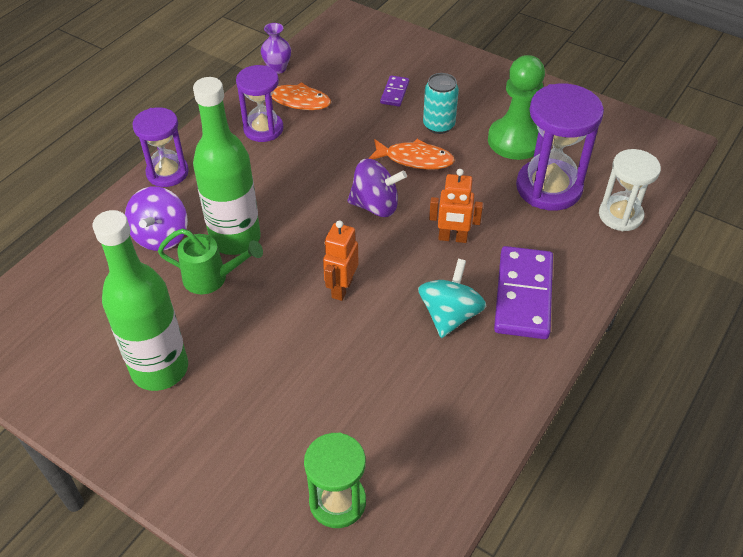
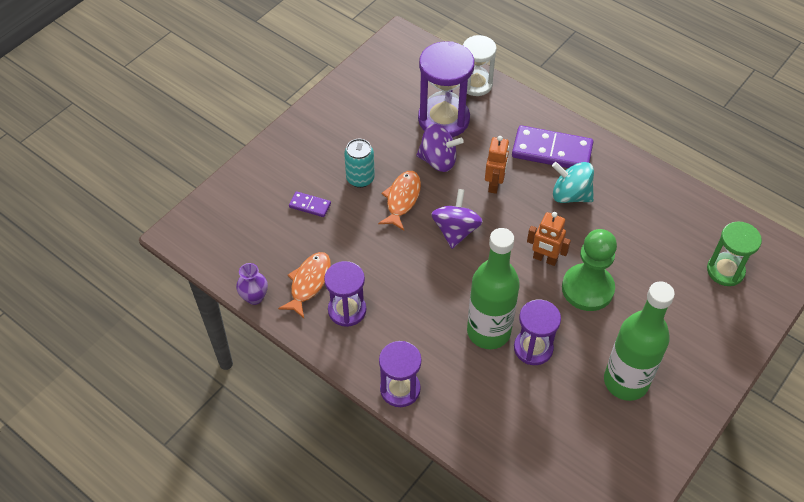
camera: 85 degrees left, 5 degrees up
purple spinning top [125,186,188,251] -> purple spinning top moved to [416,124,464,172]
green watering can [158,228,263,294] -> purple hourglass [514,300,561,365]
green pawn [488,55,545,160] -> green pawn moved to [562,229,617,311]

